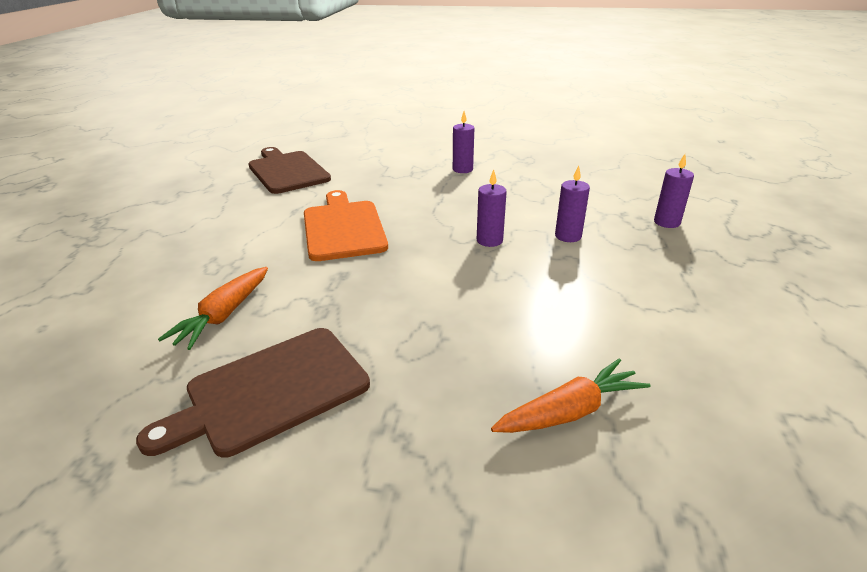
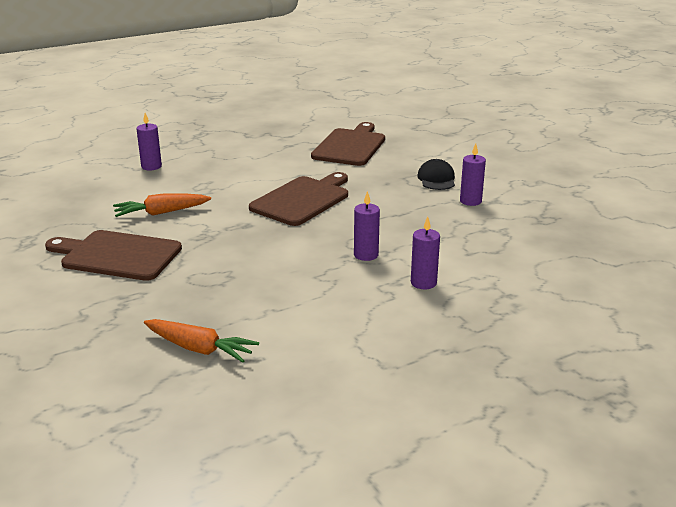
camera: 50 degrees right, 5 degrees down
orange cutting board [304,190,388,261] -> brown cutting board [249,172,348,226]
purple candle [654,154,694,228] -> purple candle moved to [137,113,162,170]
none -> black cap [417,159,455,190]

